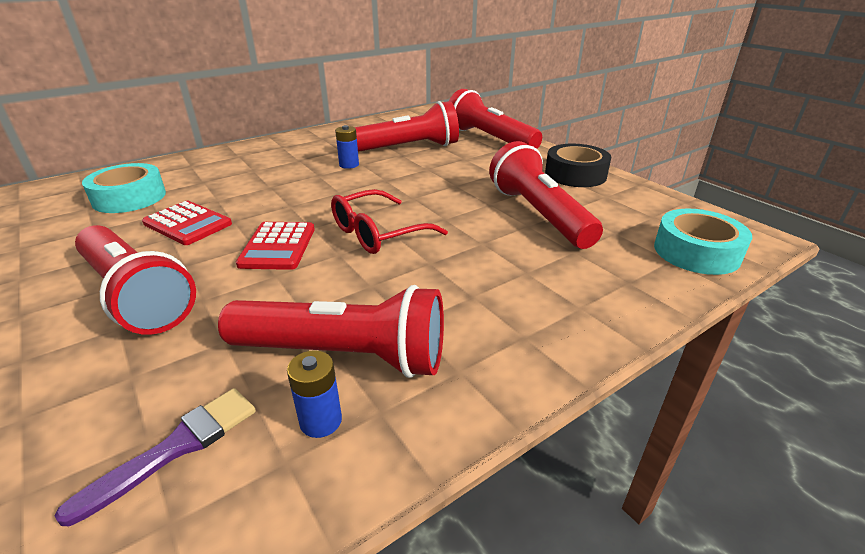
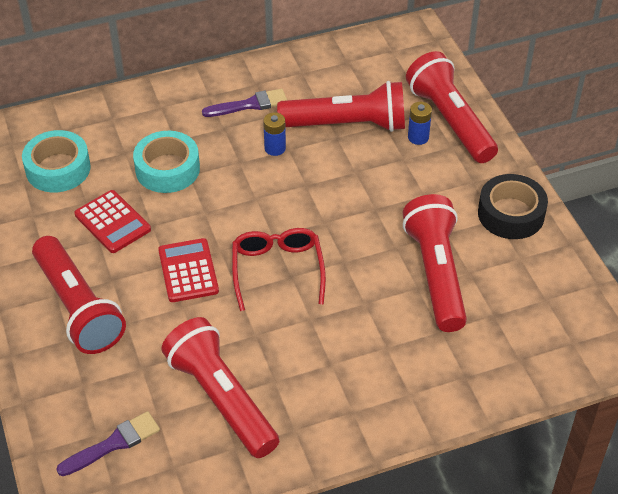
camera: 15 degrees right, 15 degrees up
red flashlight [218,285,444,378] -> red flashlight turned 150 degrees counterclockwise [161,317,279,458]
red calculator [236,222,315,270] -> red calculator turned 150 degrees clockwise [158,238,219,302]
blue battery [287,350,342,438] -> blue battery moved to [408,102,432,145]
red glasses [331,189,448,254] -> red glasses turned 105 degrees clockwise [232,228,326,311]
turquoise tape [654,209,752,275] -> turquoise tape moved to [133,131,200,193]
none -> purple brush [202,89,287,117]

